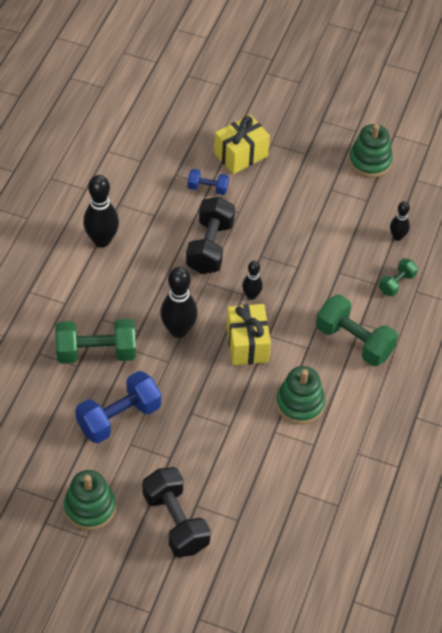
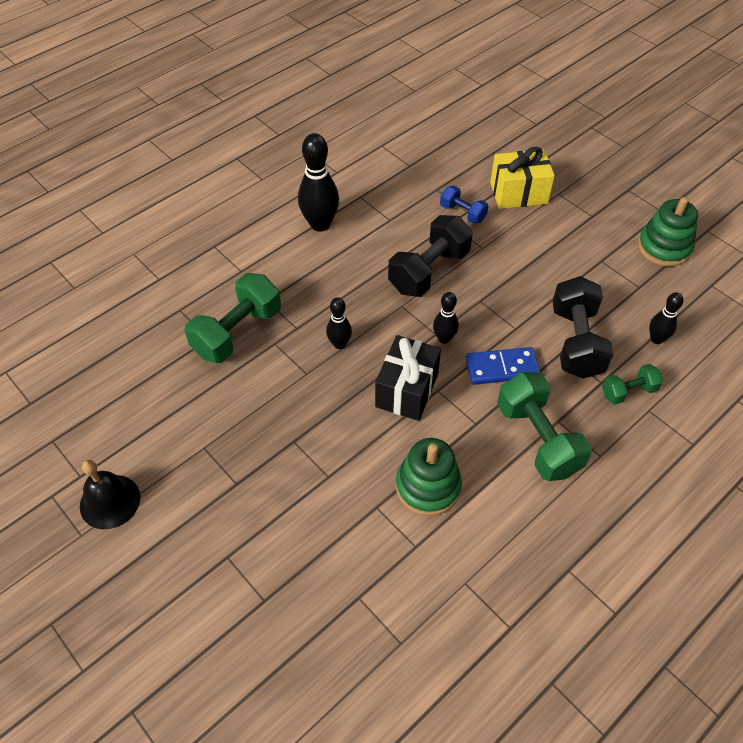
camera: 30 degrees right, 0 degrees up
green dumbbell [55,319,136,364] -> green dumbbell turned 75 degrees counterclockwise [185,273,281,363]
green stacking toy [64,470,116,530] -> black bell [80,460,140,529]
blue dumbbell [75,371,161,443] -> none
black dumbbell [142,467,211,557] -> black dumbbell moved to [552,276,614,379]
black bowling pin [160,267,198,338] -> black bowling pin [326,297,352,349], size x0.56
yellow gift [227,304,271,365] -> black gift [375,335,441,421]
none -> blue domino [466,347,540,385]

